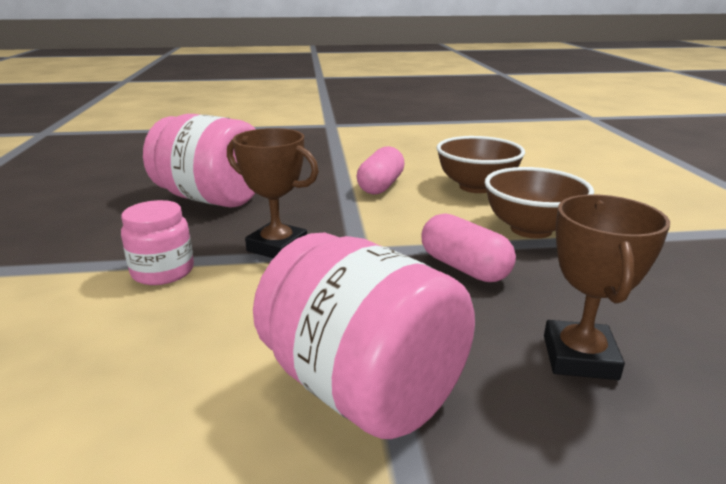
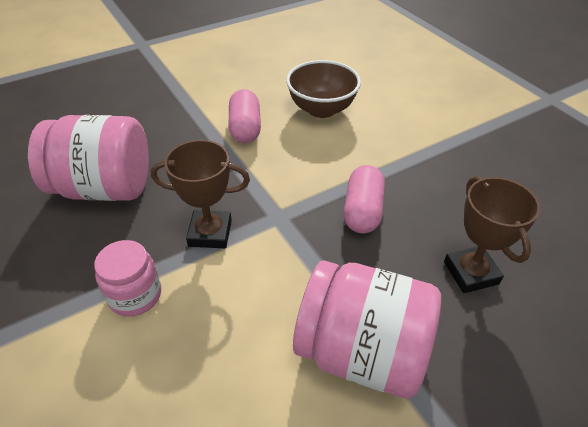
camera: 25 degrees left, 20 degrees up
pink capsule [422,213,516,282] -> pink capsule turned 75 degrees clockwise [344,165,385,233]
brown bowl [485,167,594,239] -> none

